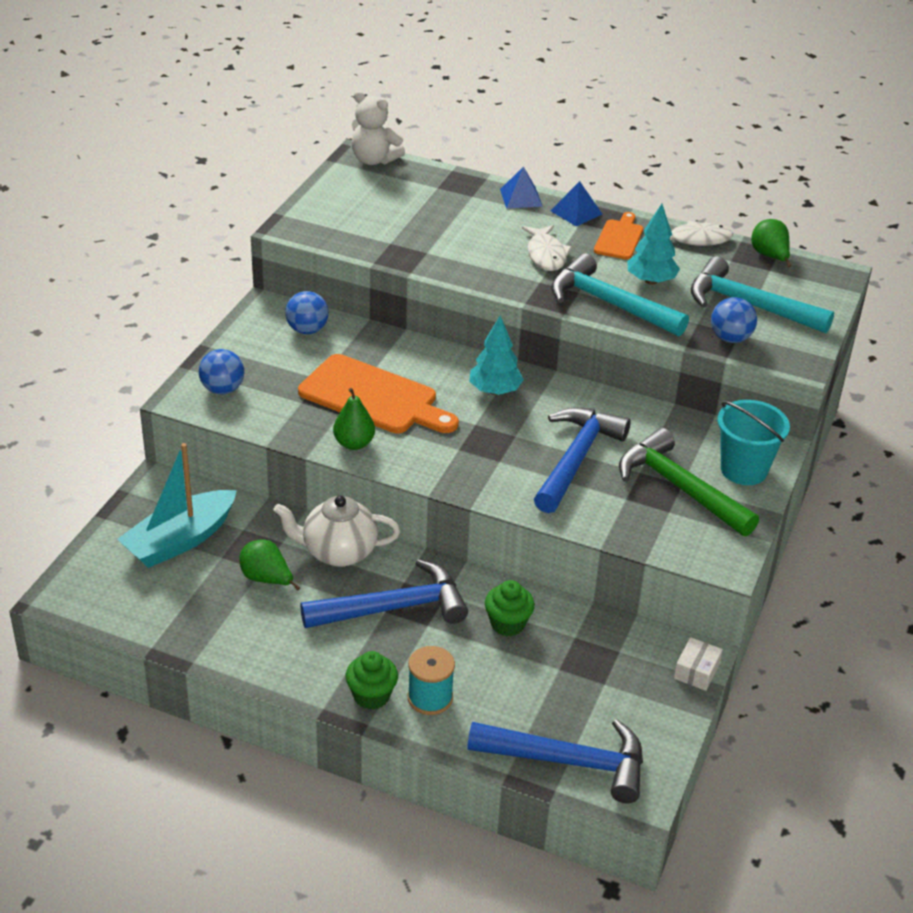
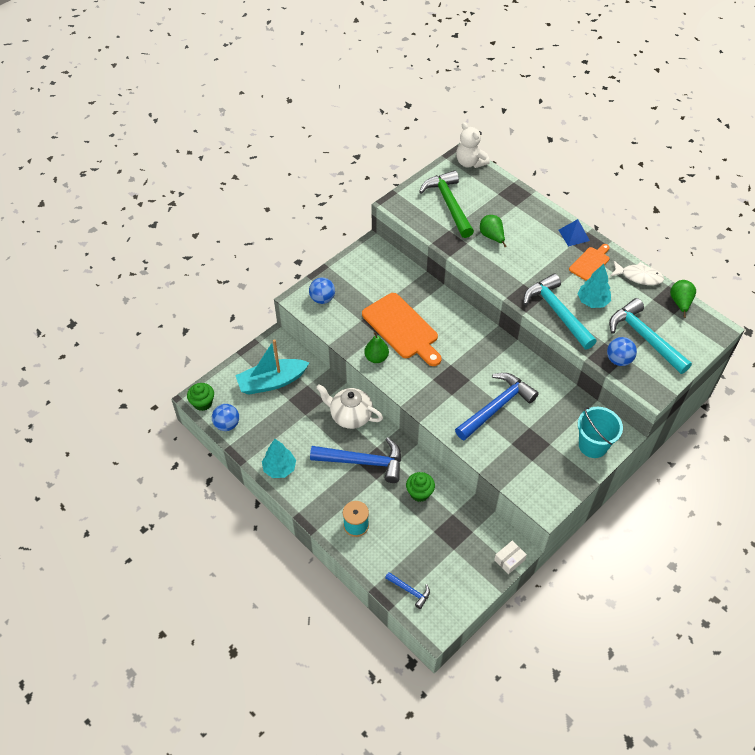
camera: 25 degrees right, 15 degrees up
green pear [239,540,300,591] -> green pear moved to [480,215,507,247]
blue ball [285,291,328,334] -> blue ball moved to [212,404,239,431]
green cupcake [346,651,398,710] -> green cupcake moved to [187,383,214,411]
blue hammer [467,719,643,804] -> blue hammer [385,572,430,609], size x0.48
turquoise tree [469,315,524,395] -> turquoise tree moved to [262,439,296,478]
blue pyramid [500,166,543,208] -> none
white fish [522,225,572,271] -> none
green hammer [619,428,759,536] -> green hammer moved to [419,170,474,238]

